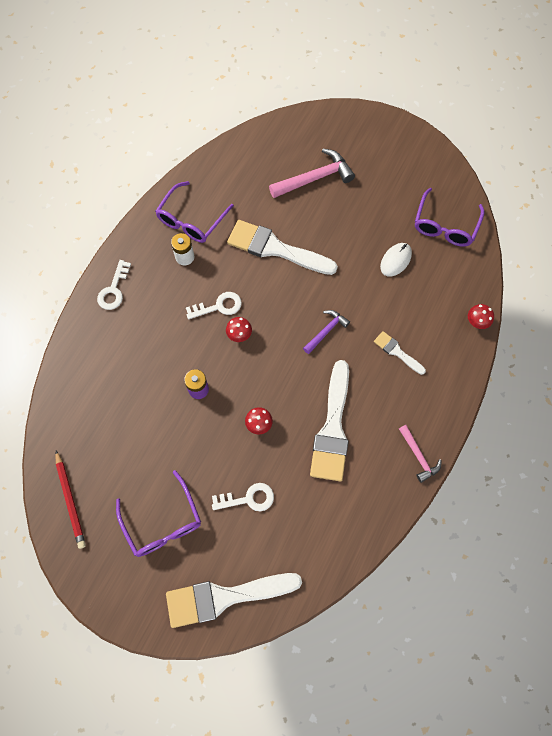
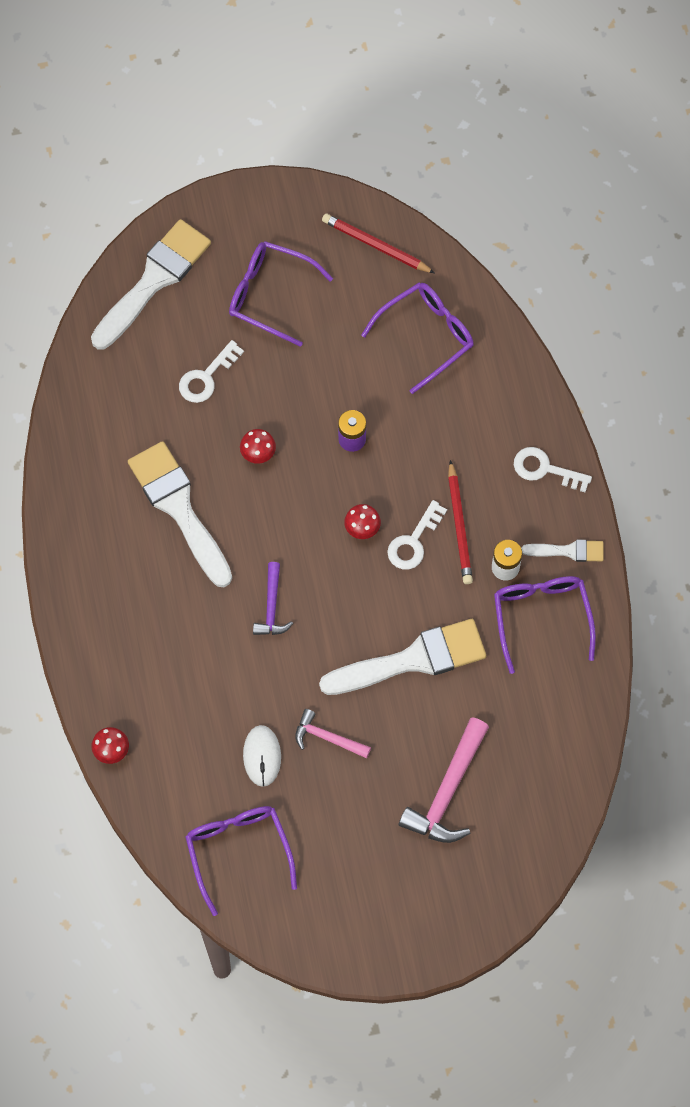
camera: 140 degrees right, 0 degrees up
white key [97,260,131,310] -> white key turned 45 degrees counterclockwise [514,447,592,492]
white brush [374,331,426,375] -> white brush moved to [521,539,604,562]
pink hammer [399,425,442,483] -> pink hammer moved to [295,709,371,758]
none -> purple glasses [361,282,474,394]
none -> red pencil [448,460,473,584]

